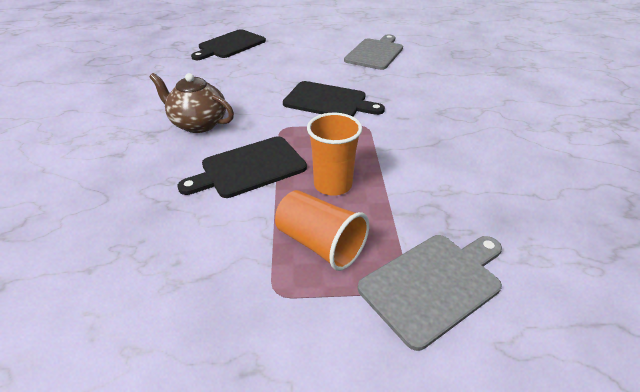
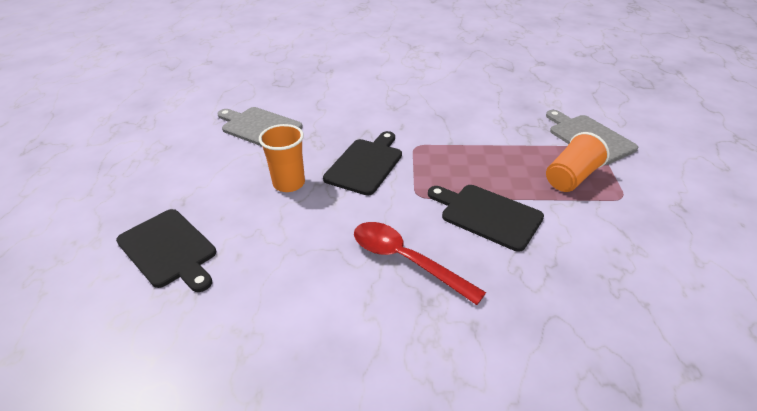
camera: 85 degrees left, 0 degrees up
brown teapot [149,73,234,133] -> red spoon [354,222,486,305]
black cutting board [177,136,307,198] -> black cutting board turned 150 degrees clockwise [428,185,544,252]
orange cup [307,113,362,196] -> orange cup moved to [259,124,305,192]

